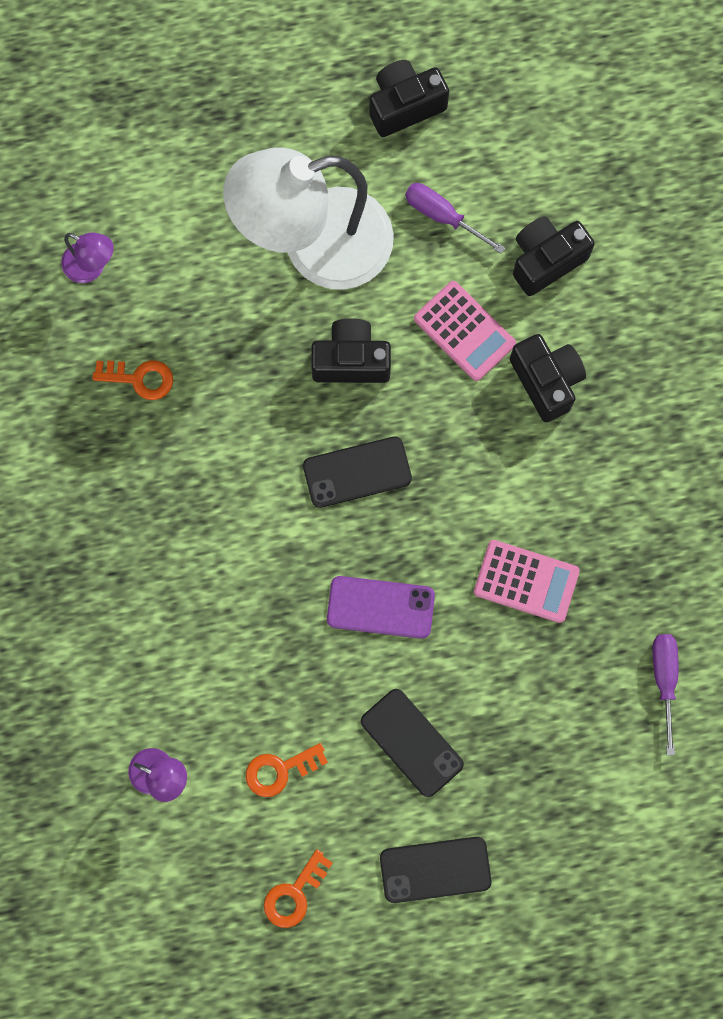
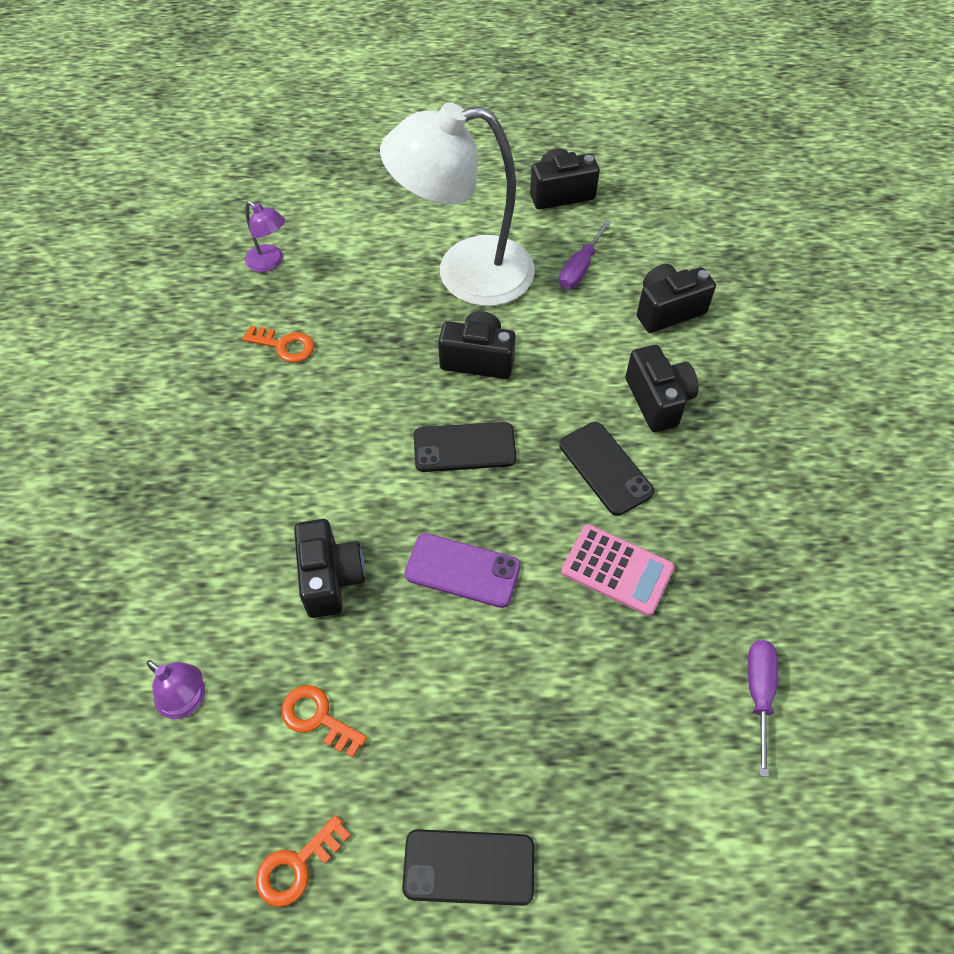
camera: 10 degrees right, 20 degrees down
orange key [246,743,328,797] -> orange key turned 45 degrees clockwise [281,685,367,758]
black phone [361,689,464,797] -> black phone moved to [559,422,654,516]
purple screwdriver [405,183,505,254] -> purple screwdriver turned 105 degrees counterclockwise [559,220,611,289]
pink calculator [414,281,516,381] -> none
none -> black camera [294,519,365,618]

